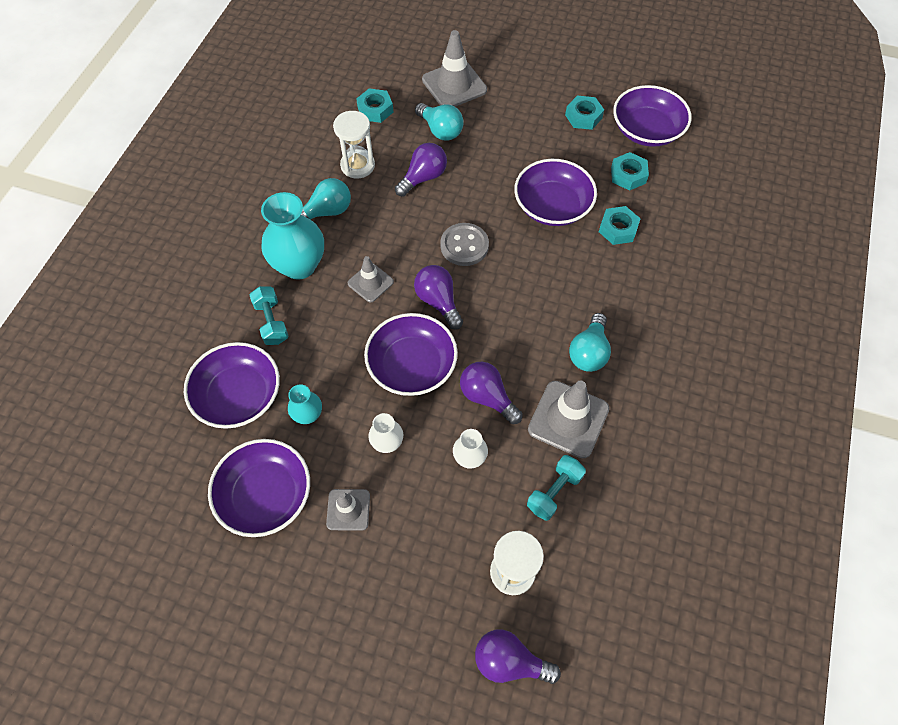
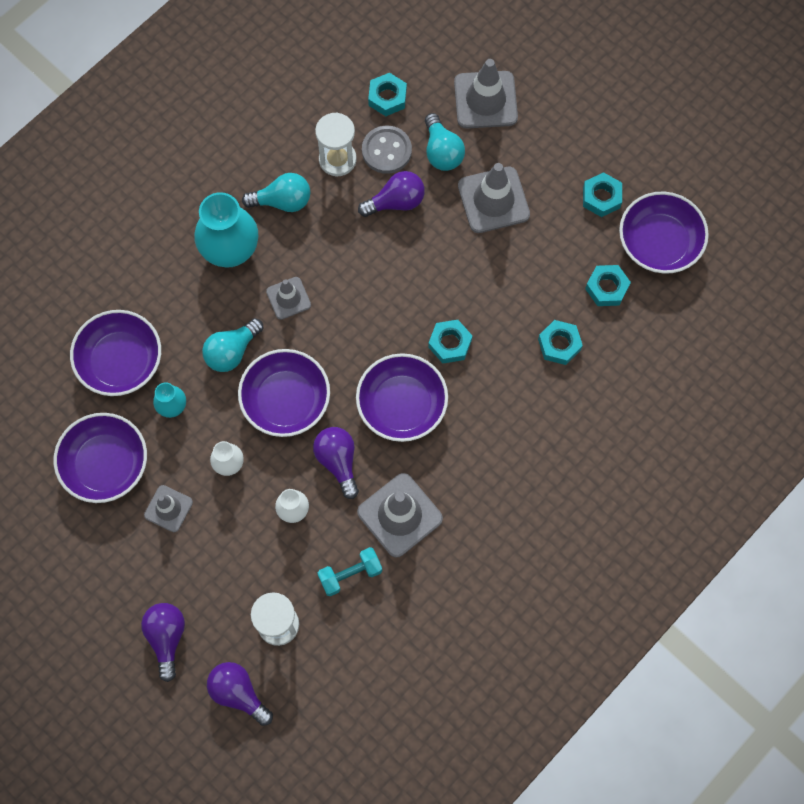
camera: 25 degrees right, 10 degrees up
turquoise dumbbell [249,286,289,345] -> none
purple light bulb [414,265,463,330] -> purple light bulb moved to [141,603,185,682]
grey button [440,223,489,266] -> grey button moved to [362,126,412,174]
purple bowl [514,159,597,226] -> purple bowl moved to [356,353,448,442]
turquoise light bulb [569,313,611,372] -> turquoise light bulb moved to [202,318,264,372]
none -> turquoise nut [428,320,472,363]
none -> grey traffic cone [458,163,530,233]

